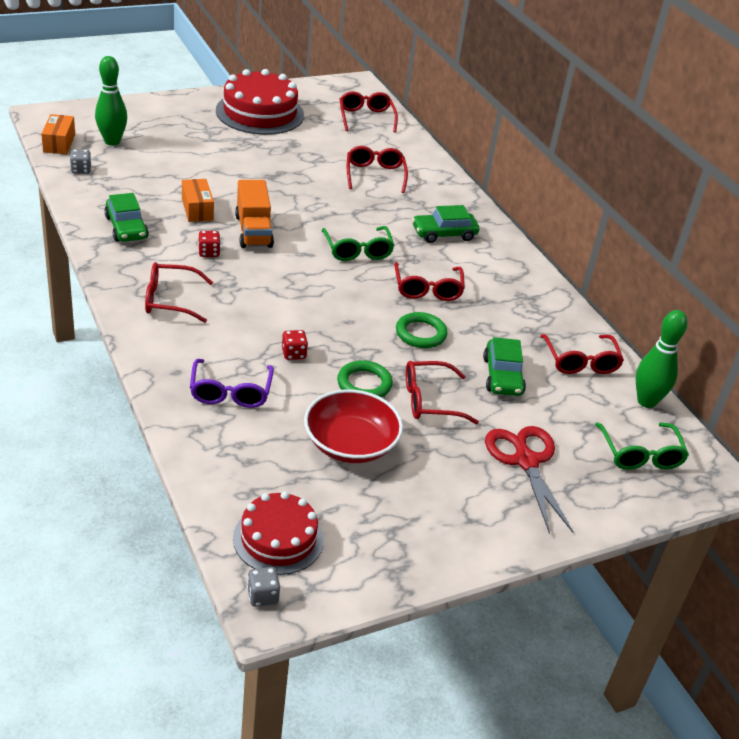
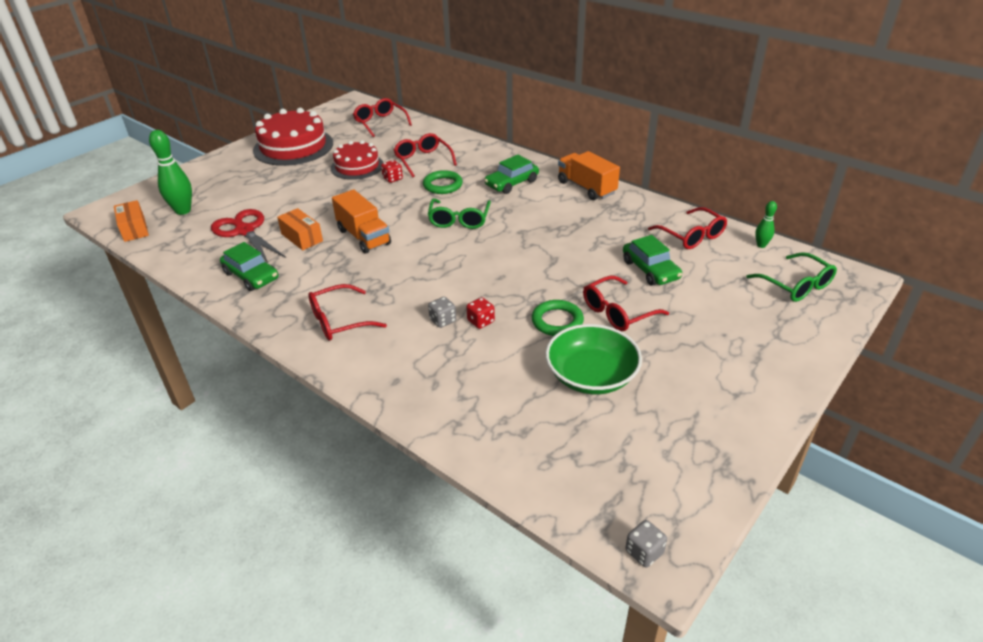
camera: 20 degrees left, 0 degrees up
grey dice [70,150,91,174] -> grey dice moved to [428,297,456,328]
purple glasses [190,359,274,408] -> none
red dice [198,231,220,257] -> red dice moved to [381,160,403,183]
red cake [233,492,324,575] -> red cake moved to [331,140,383,180]
red bowl [304,389,403,463] -> green bowl [545,324,642,394]
green glasses [322,226,395,261] -> green glasses turned 45 degrees clockwise [428,198,491,229]
red glasses [394,262,465,301] -> none
green ring [396,312,448,348] -> green ring moved to [423,170,463,194]
red scissors [485,426,573,534] -> red scissors moved to [211,209,286,263]
green bowling pin [636,310,688,408] -> green bowling pin [755,201,777,248], size x0.53
none -> orange truck [558,151,620,200]

